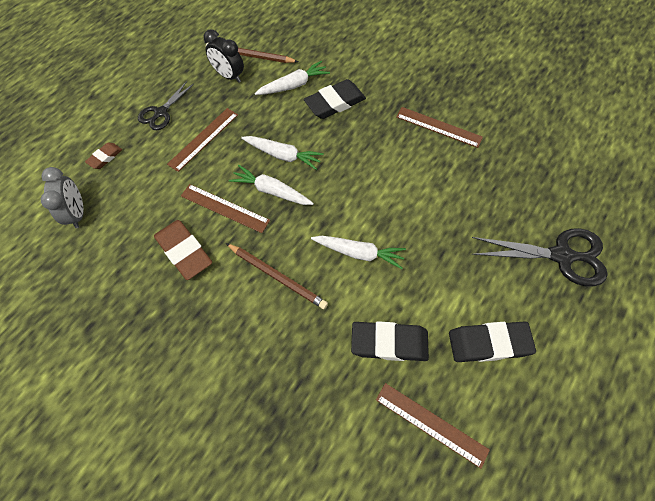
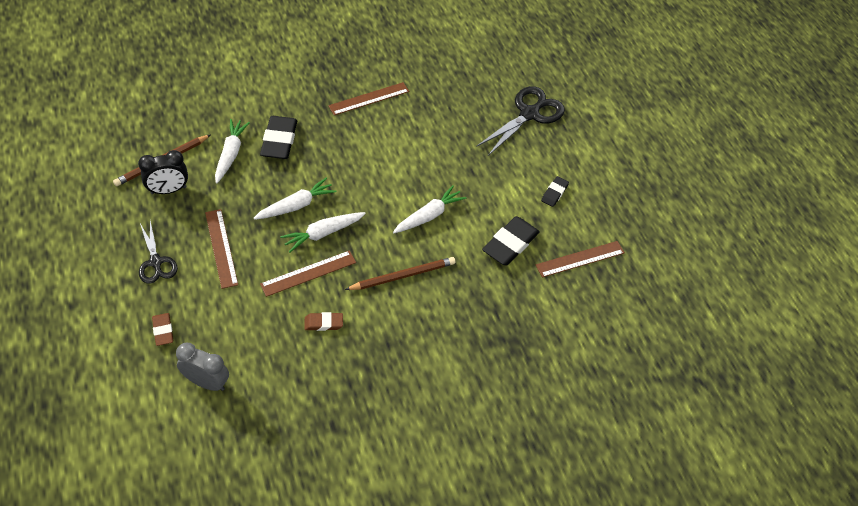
camera: 60 degrees left, 10 degrees down
brown eraser [154,220,212,280] -> brown eraser [304,312,343,331], size x0.54
black eraser [449,322,536,362] -> black eraser [541,176,569,207], size x0.54

